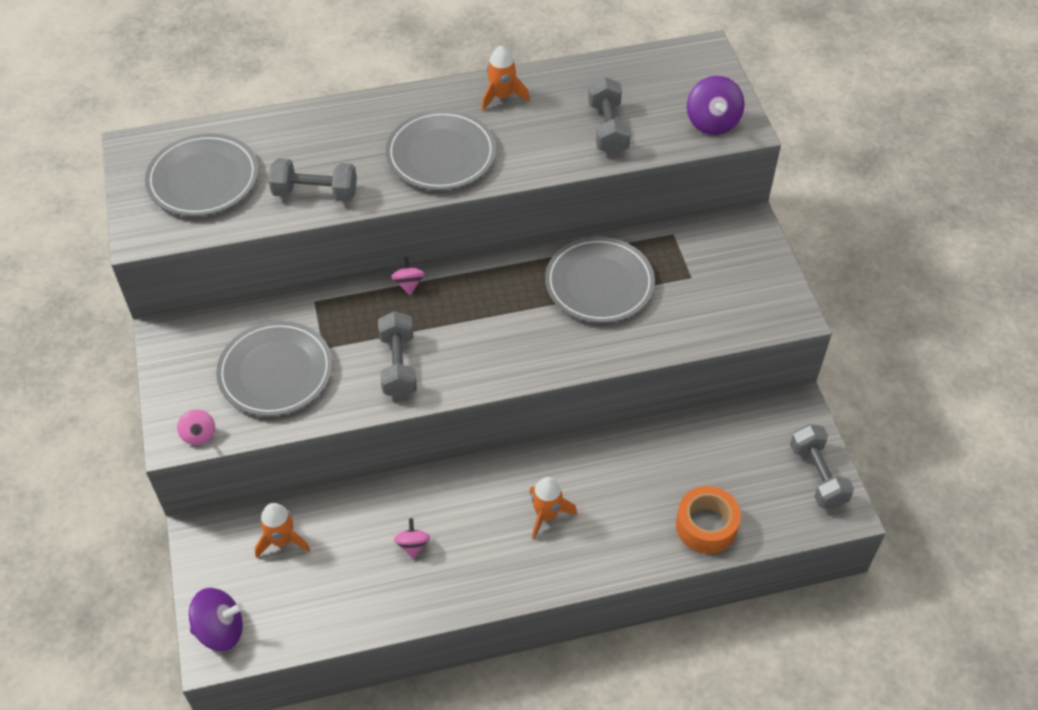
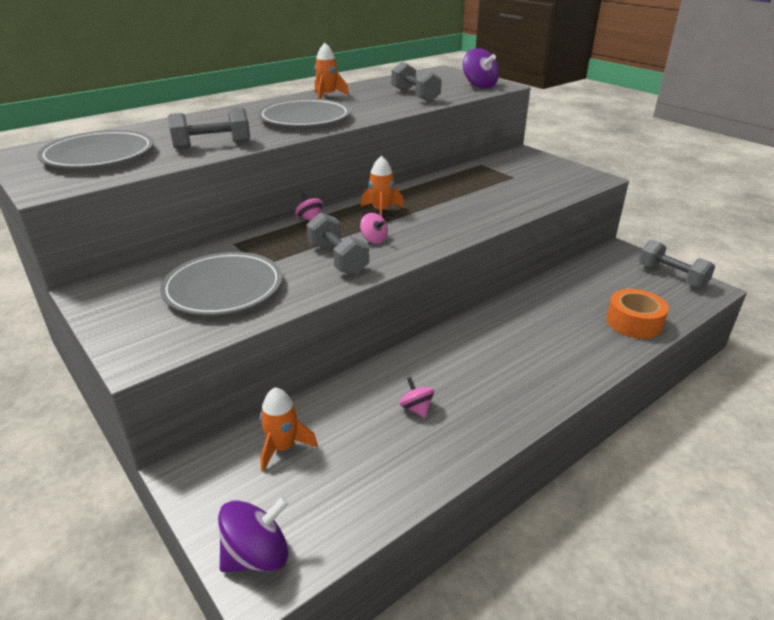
camera: 25 degrees left, 20 degrees down
pink spinning top [177,409,215,445] -> pink spinning top moved to [360,213,388,244]
orange rocket [529,477,577,540] -> orange rocket moved to [361,156,404,217]
grey plate [545,237,655,323] -> none

